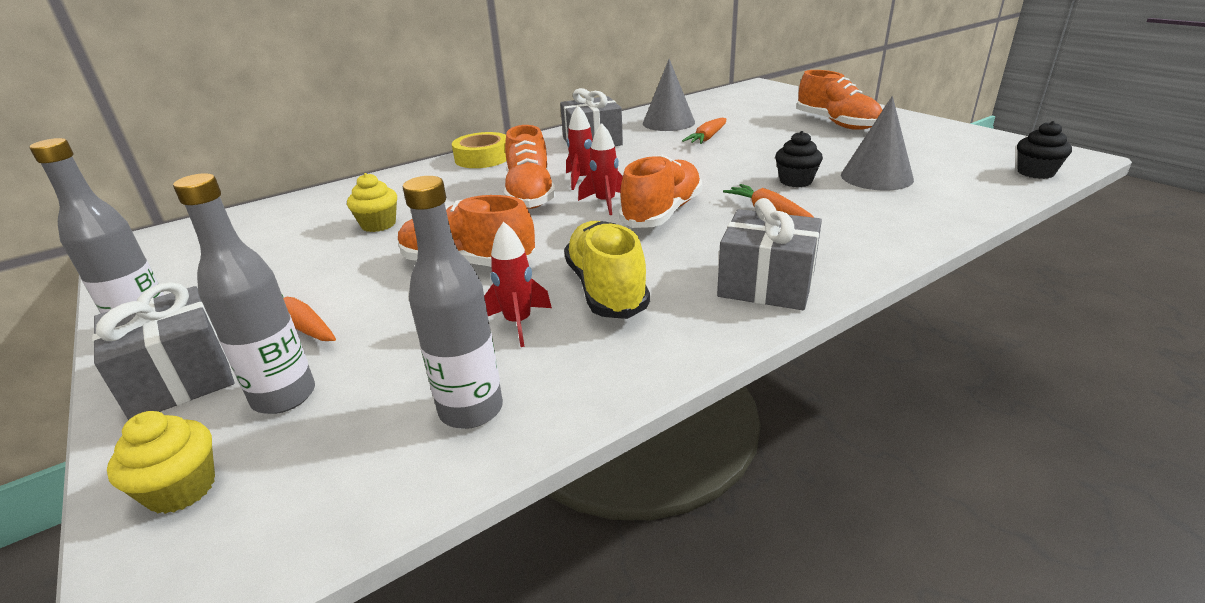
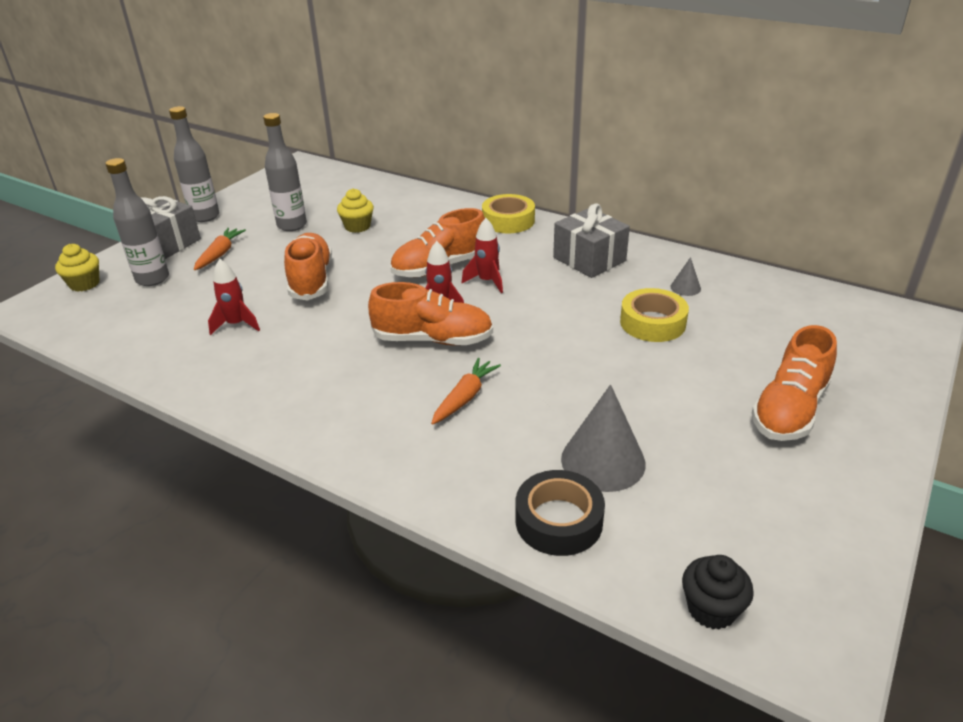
camera: 65 degrees right, 5 degrees up
grey bottle [403,176,503,429] -> grey bottle moved to [263,113,307,231]
yellow shoe [564,221,650,319] -> none
grey cone [643,59,695,131] -> grey cone [671,257,701,296], size x0.47
orange carrot [682,118,726,144] -> yellow tape [620,288,689,342]
grey gift [717,198,822,310] -> none
black cupcake [775,131,823,187] -> none
none -> black tape [515,470,605,556]

